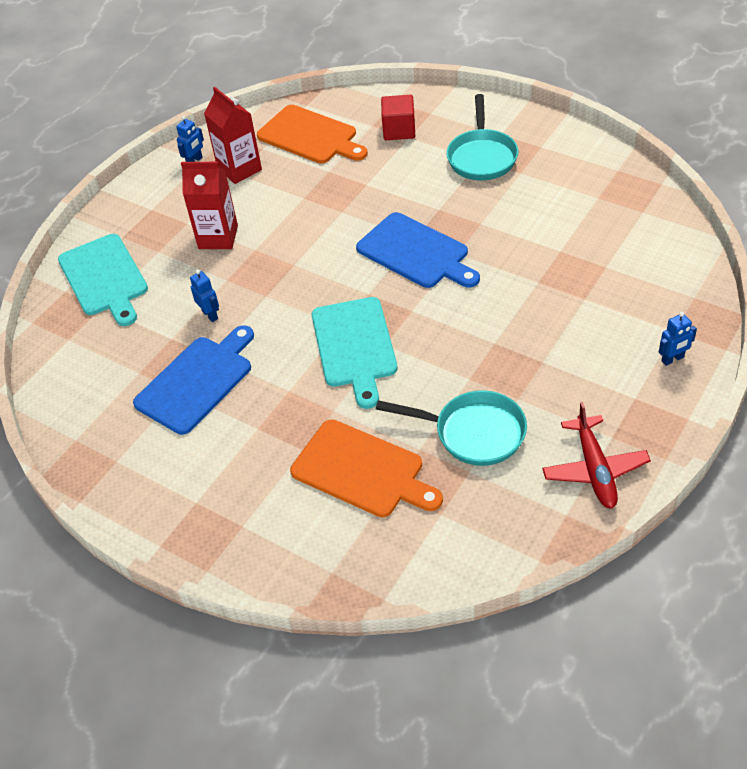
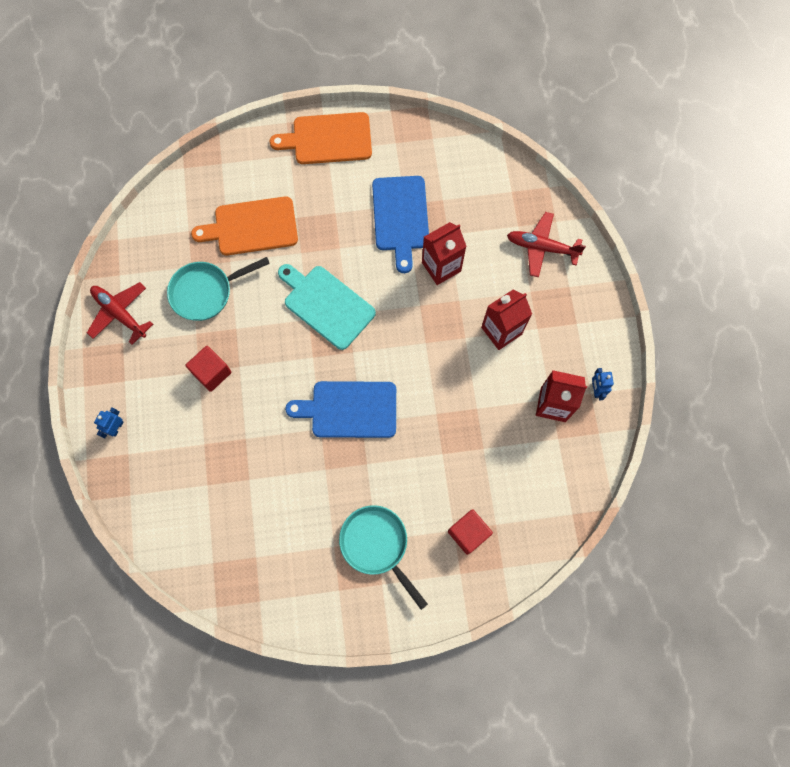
camera: 135 degrees right, 25 degrees up
turquoise cutting board [58,234,148,326] -> red plane [507,212,586,277]
blue robot [190,269,219,322] -> red carton [422,222,467,285]
orange cutting board [257,105,368,164] -> orange cutting board moved to [269,112,372,164]
none -> red cube [185,346,232,392]

